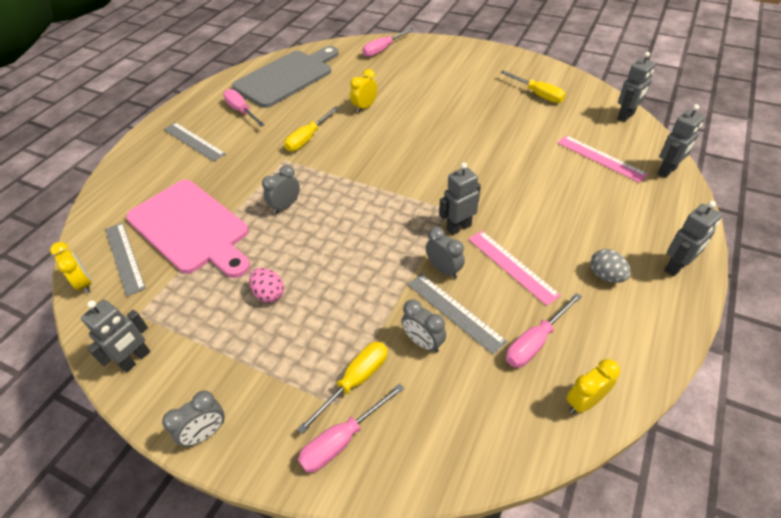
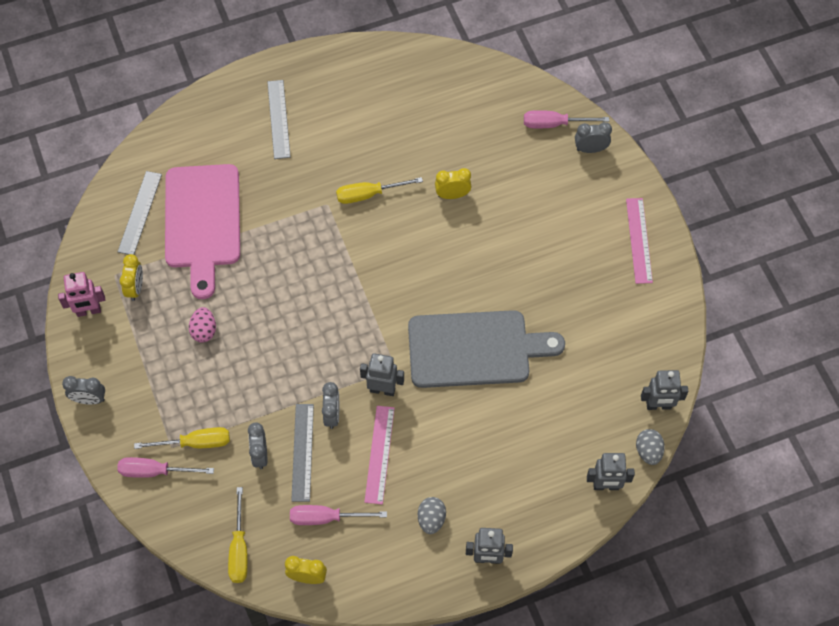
camera: 40 degrees right, 15 degrees up
yellow clock [50,242,91,294] -> yellow clock moved to [120,254,143,301]
grey robot [81,300,150,372] -> pink robot [58,272,105,317]
pink screwdriver [223,89,265,127] -> none
grey cutting board [232,46,339,108] -> grey cutting board moved to [408,310,565,388]
grey clock [262,165,300,213] -> grey clock moved to [575,122,612,153]
yellow screwdriver [500,71,566,103] -> yellow screwdriver moved to [228,487,248,583]
pink ruler [557,135,648,183] -> pink ruler moved to [626,198,653,284]
none -> grey egg [636,429,665,465]

